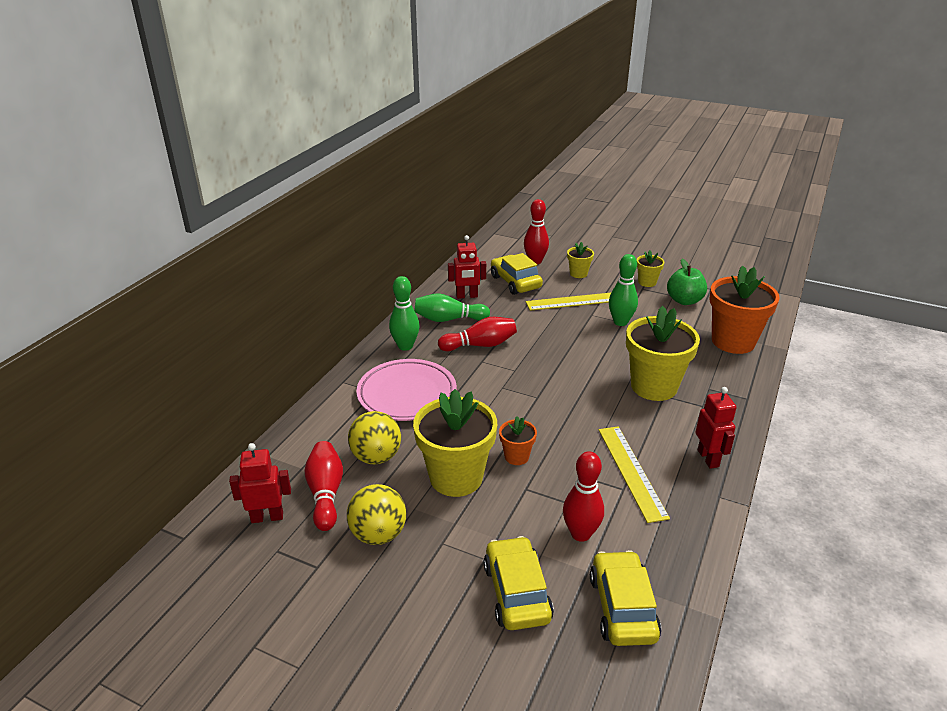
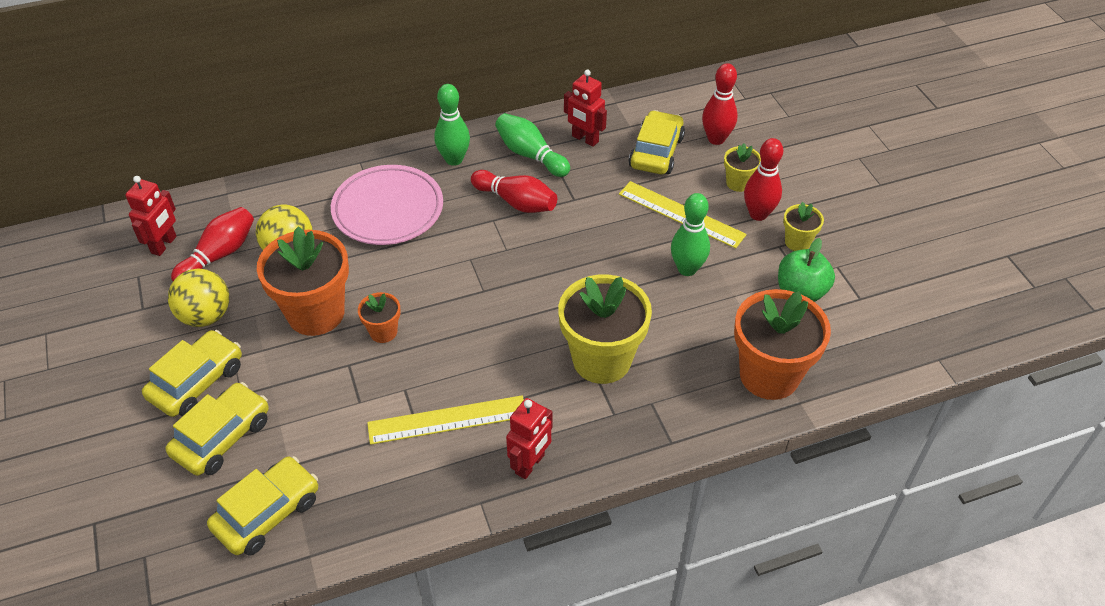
camera: 45 degrees right, 15 degrees up
red robot [229,443,291,523] -> red robot turned 75 degrees clockwise [125,176,176,256]
yellow flower pot [413,389,497,497] -> orange flower pot [257,226,349,336]
red bowling pin [563,451,604,542] -> red bowling pin moved to [744,138,783,221]
yellow ruler [599,426,670,523] -> yellow ruler turned 45 degrees clockwise [367,396,524,445]
none -> yellow car [142,330,242,417]

